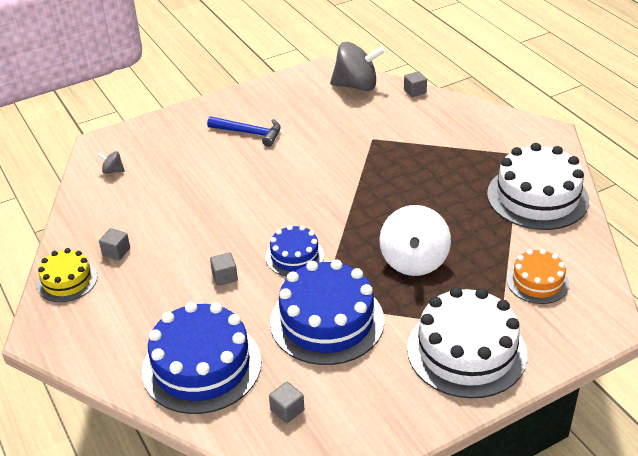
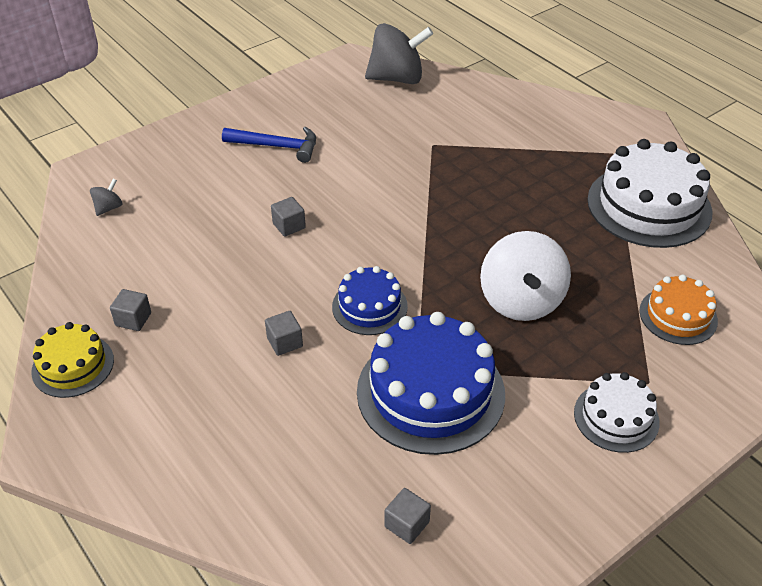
camera: 10 degrees left, 5 degrees up
grey spinning top [97,151,125,174] -> grey spinning top turned 120 degrees clockwise [90,179,123,216]
blue cake [142,302,261,414] -> none
grey cube [404,71,427,97] -> grey cube moved to [271,197,306,237]
white cake [407,287,527,399] -> white cake [574,372,660,453], size x0.56

